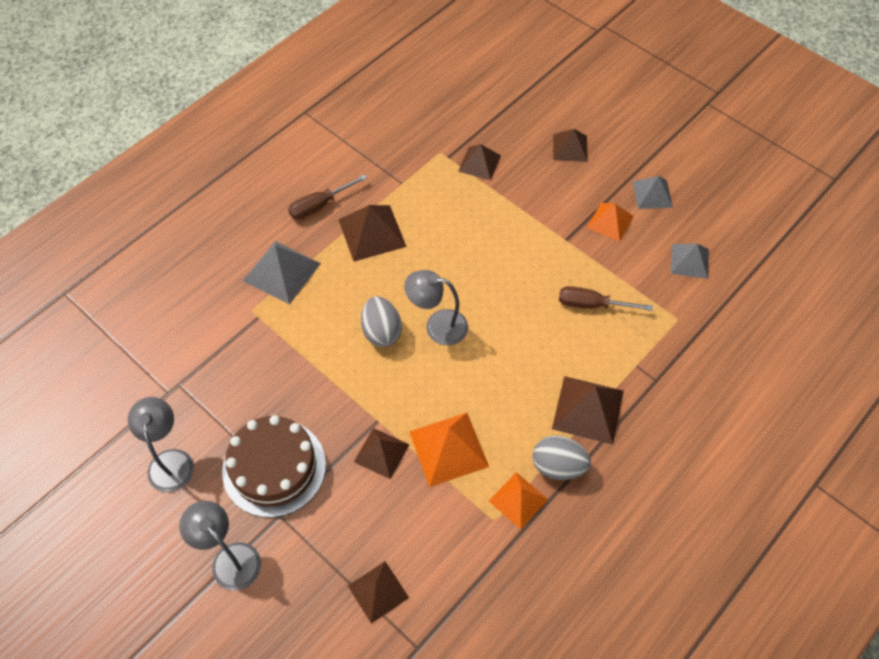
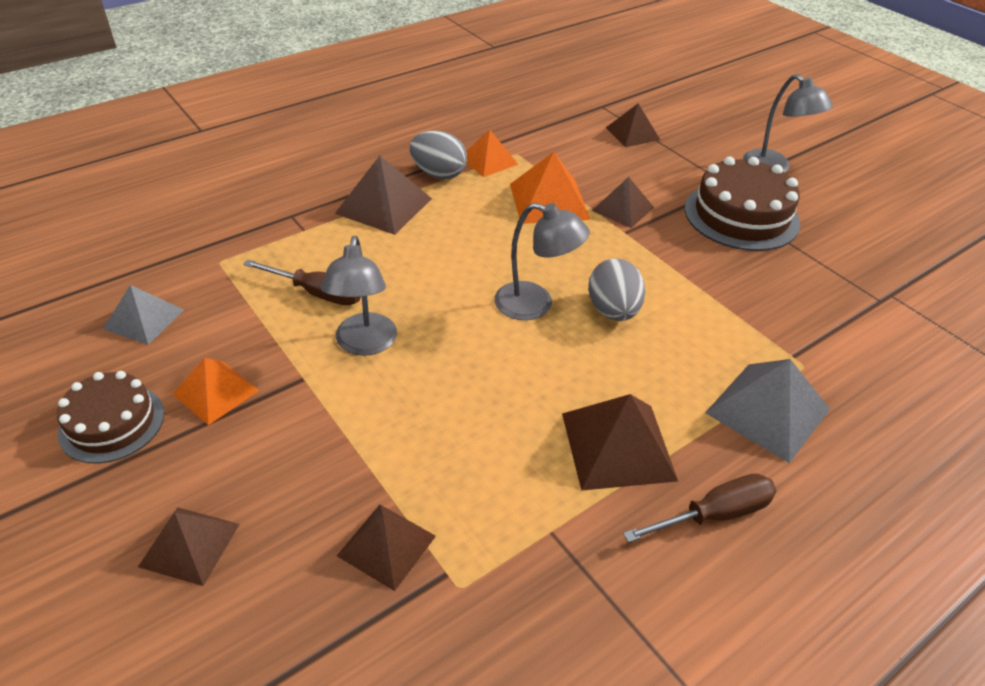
camera: 170 degrees left, 15 degrees down
grey lamp [128,397,194,492] -> grey lamp moved to [321,236,397,356]
grey pyramid [632,176,673,209] -> brown cake [57,371,164,463]

